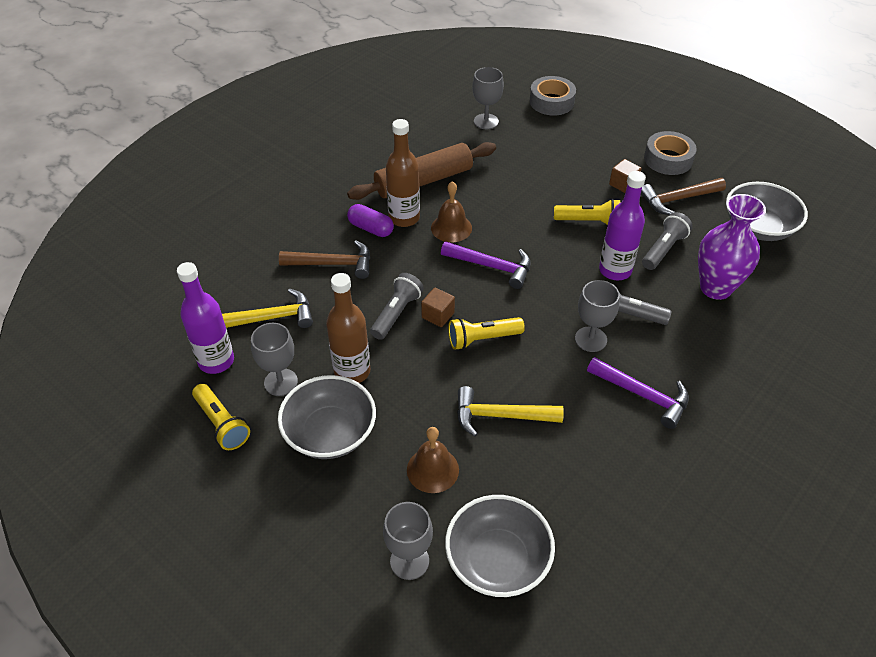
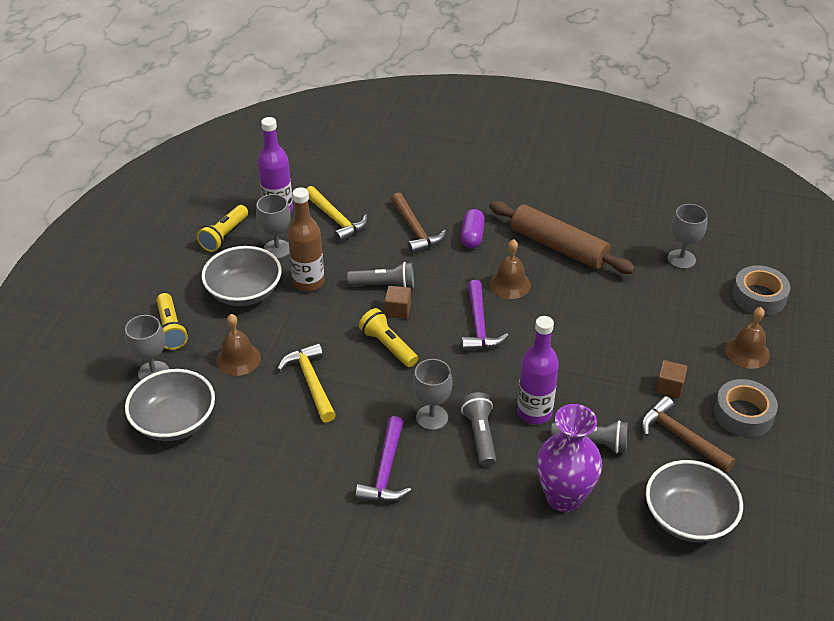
camera: 65 degrees right, 5 degrees down
brown bottle [386,119,420,227] -> none
yellow flashlight [554,199,620,225] -> yellow flashlight moved to [157,293,188,350]
none -> brown bell [725,307,770,369]

